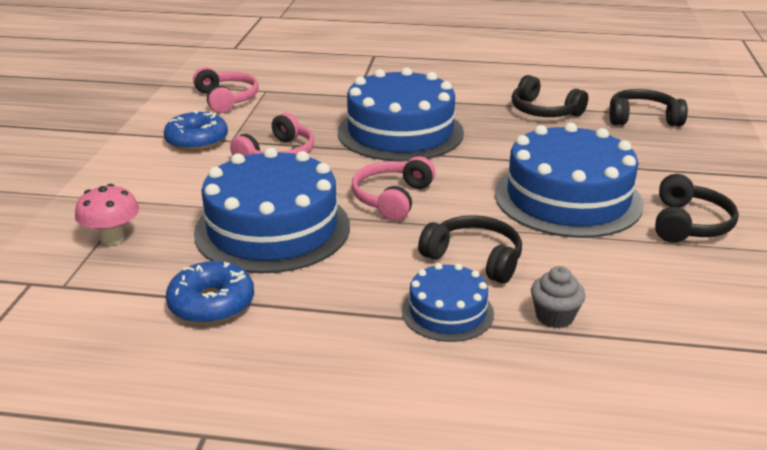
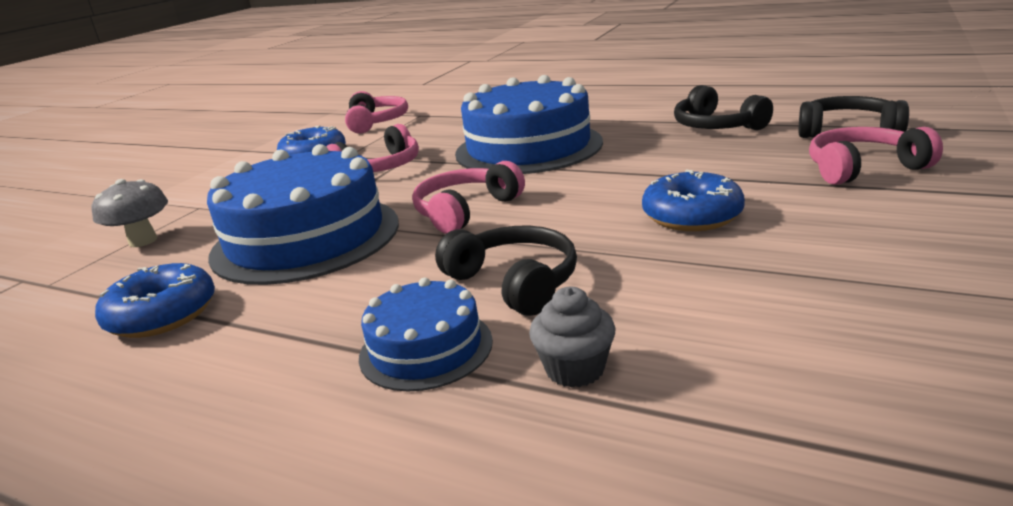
camera: 20 degrees right, 5 degrees down
pink mushroom [75,184,139,245] -> grey mushroom [92,179,168,247]
blue cake [495,123,644,238] -> blue donut [642,169,745,231]
black headphones [655,174,739,243] -> none
none -> pink headphones [809,127,943,185]

